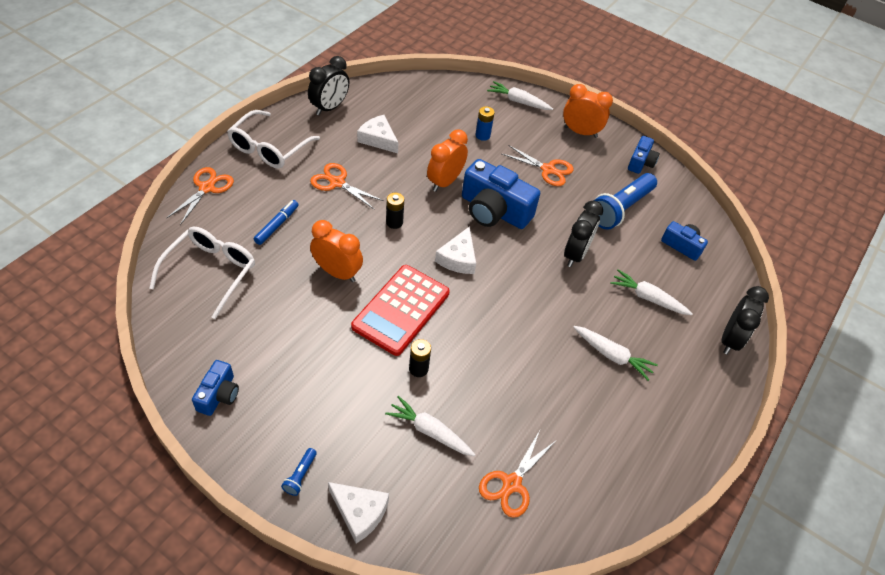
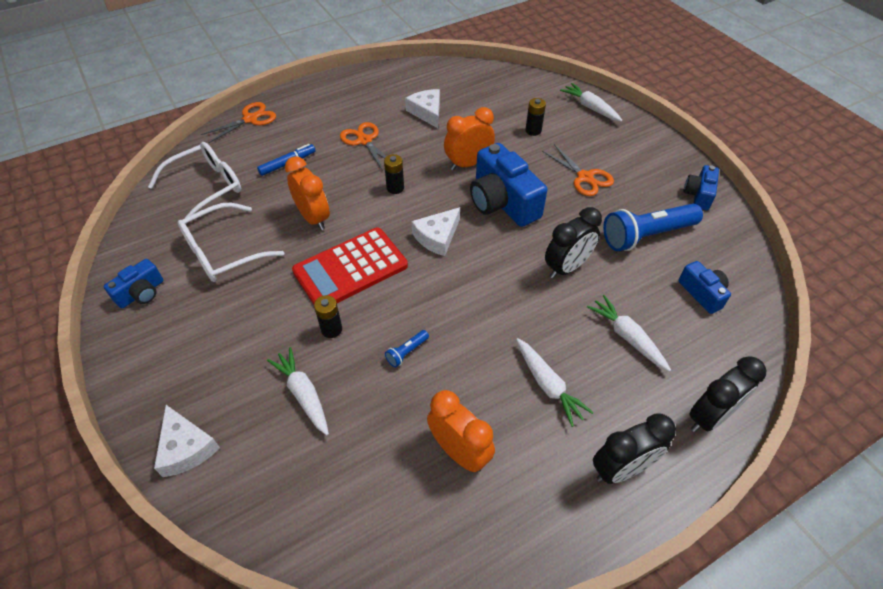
camera: 30 degrees right, 0 degrees up
white glasses [227,110,320,169] -> white glasses moved to [177,203,284,282]
blue flashlight [281,448,317,496] -> blue flashlight moved to [385,330,429,367]
black clock [308,56,349,115] -> black clock moved to [593,414,676,484]
blue battery [475,106,495,141] -> black battery [525,98,546,136]
orange scissors [479,432,557,518] -> none
orange clock [563,84,613,138] -> orange clock moved to [427,390,495,472]
blue camera [628,136,660,174] -> blue camera turned 150 degrees clockwise [683,165,719,210]

